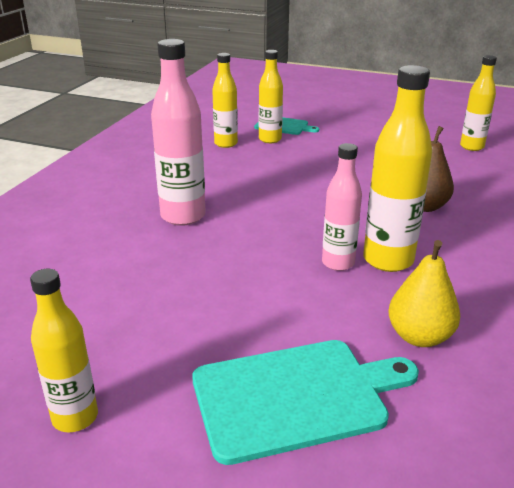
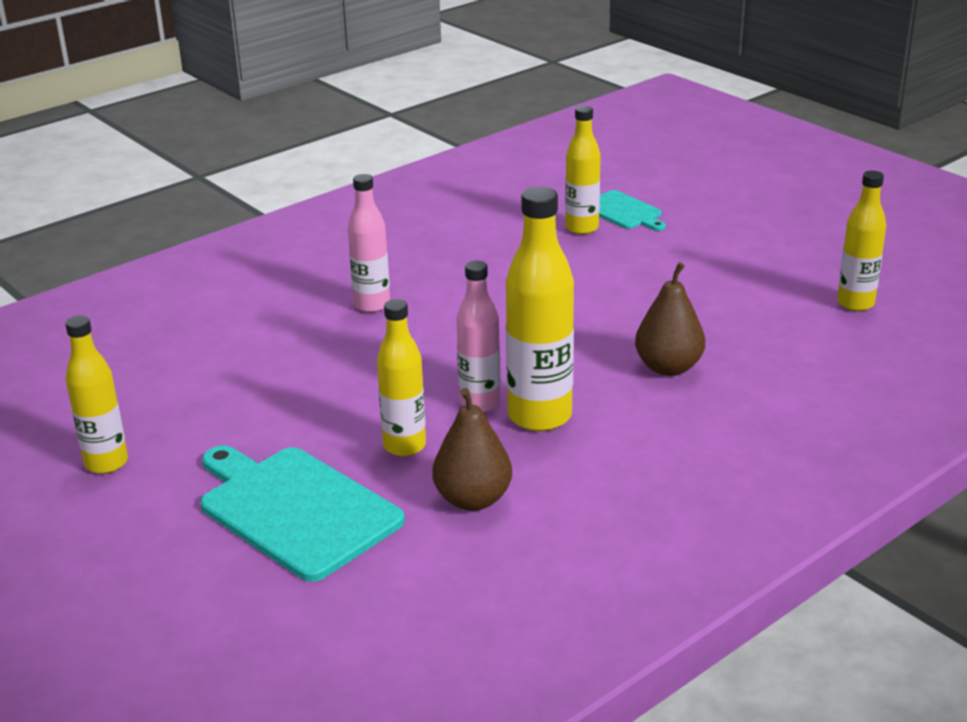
camera: 30 degrees right, 0 degrees up
pink bottle [151,39,206,226] -> pink bottle [348,174,390,313], size x0.65
turquoise cutting board [192,340,419,465] -> turquoise cutting board turned 150 degrees counterclockwise [200,445,405,582]
yellow bottle [212,53,238,148] -> yellow bottle moved to [377,299,426,456]
yellow pear [389,240,460,347] -> brown pear [432,388,512,511]

